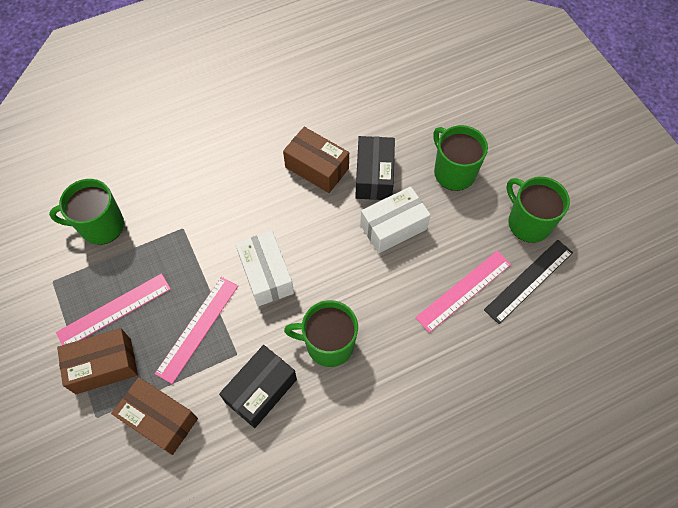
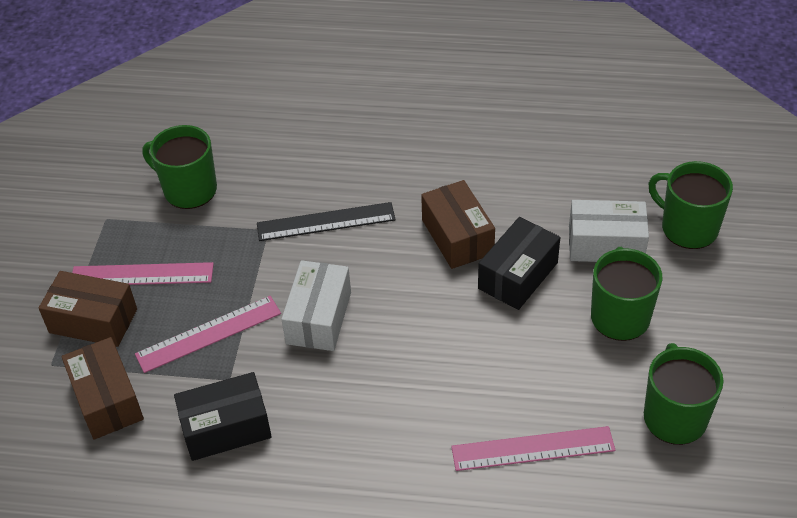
camera: 35 degrees right, 15 degrees down
green mug [284,300,358,367] -> green mug moved to [648,161,733,249]
white box [360,186,431,253] -> white box moved to [569,200,649,262]
black ruler [484,240,573,324] -> black ruler moved to [257,202,396,241]

